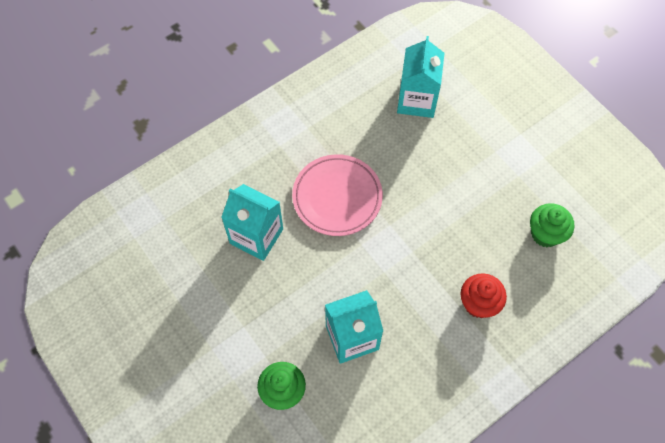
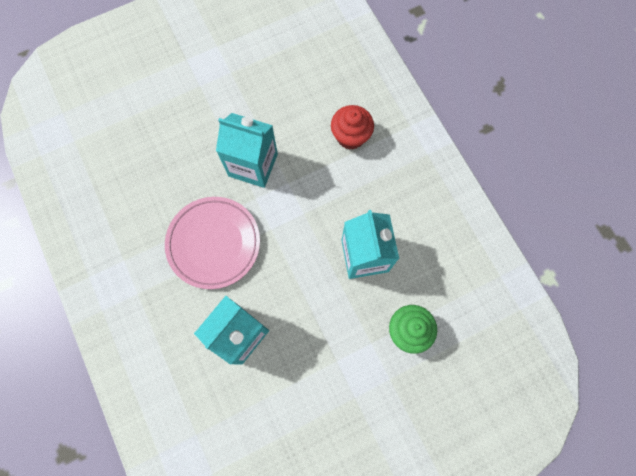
camera: 80 degrees left, 10 degrees up
turquoise carton [397,36,445,118] -> turquoise carton moved to [216,113,278,188]
green cupcake [530,203,574,247] -> none

